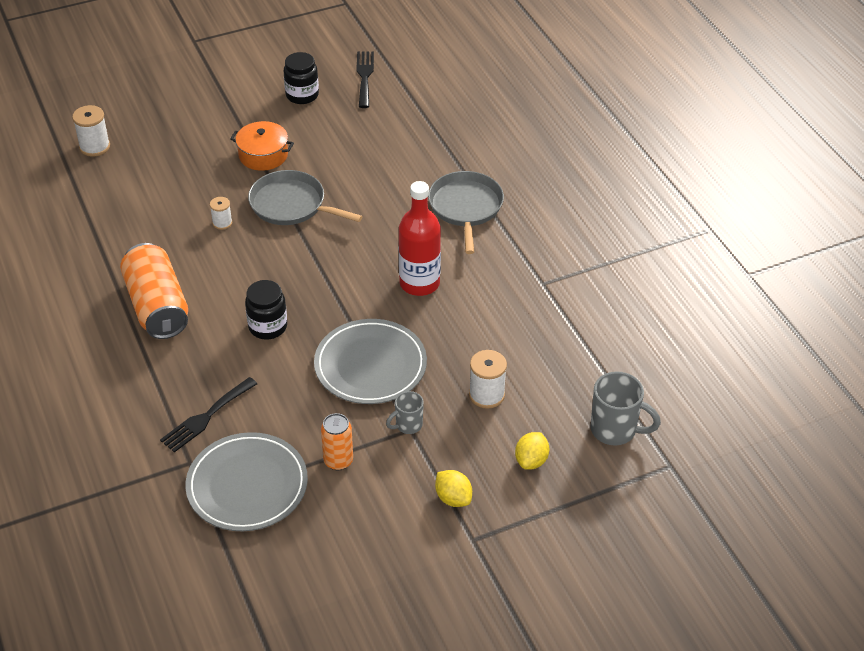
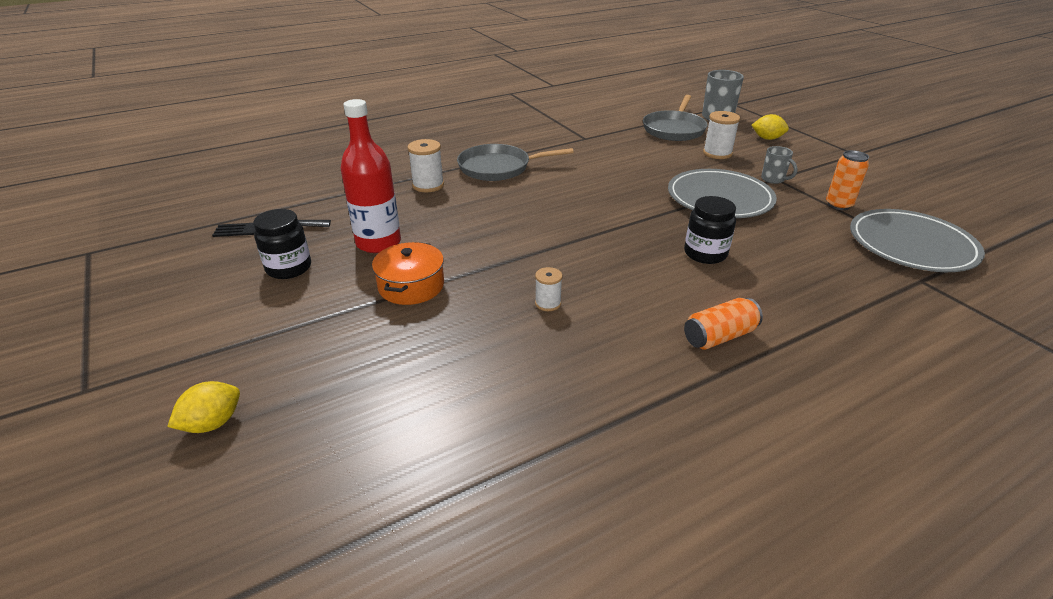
camera: 95 degrees left, 10 degrees down
white spool [72,105,110,157] -> white spool moved to [408,139,444,192]
orange can [120,243,188,339] -> orange can [684,298,763,350], size x0.55
black fork [160,377,257,453] -> none
grey pan [248,170,363,225] -> grey pan moved to [643,95,708,141]
red bottle [399,181,441,296] -> red bottle moved to [340,99,401,253]
yellow lemon [435,470,472,507] -> yellow lemon moved to [167,381,240,433]

